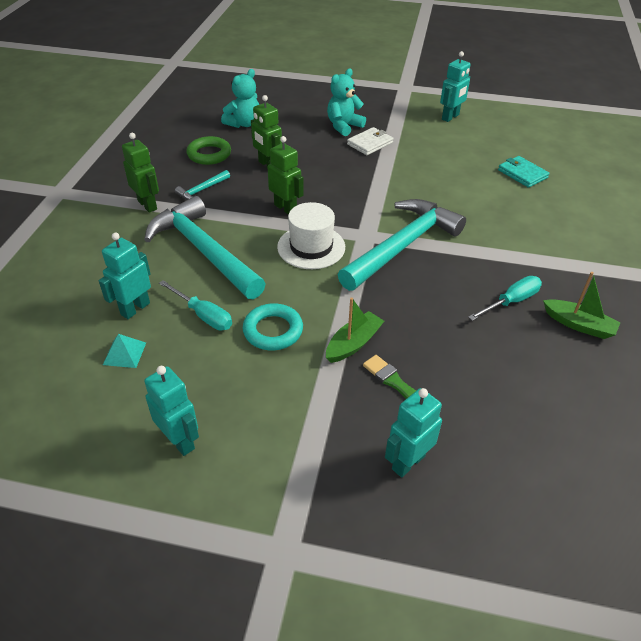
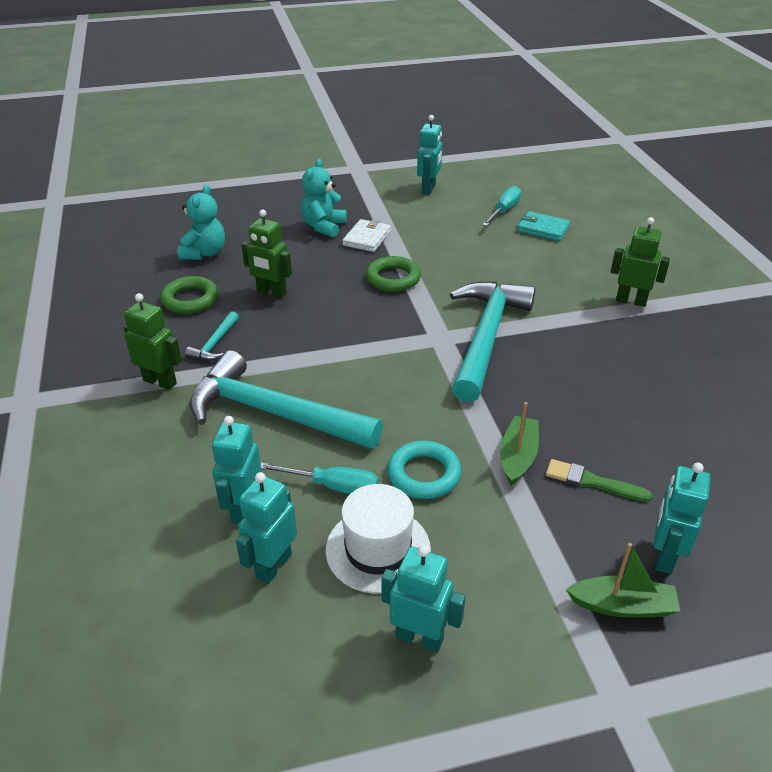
camera: 25 degrees left, 5 degrees down
turquoise pyramid [103,334,146,368] -> turquoise robot [236,472,297,584]
green robot [268,136,304,214] -> green robot moved to [611,217,670,307]
white hat [277,202,345,269] -> white hat moved to [326,484,431,594]
turquoise screwdriver [468,276,542,321] -> turquoise screwdriver moved to [482,186,521,226]
green boat [543,272,621,339] -> green boat moved to [566,543,680,618]
none -> green ring [366,256,421,292]

